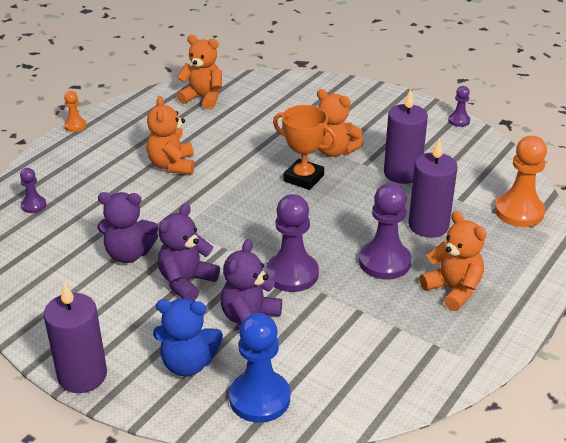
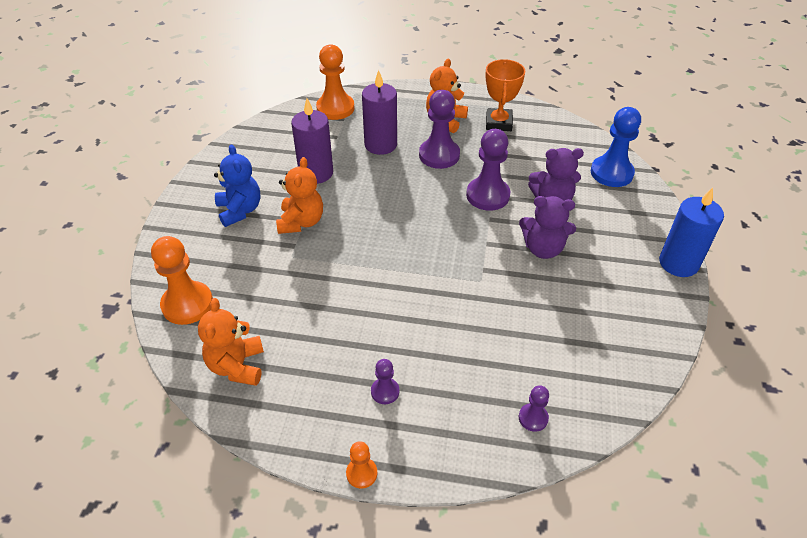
camera: 115 degrees left, 10 degrees up
purple candle [44,282,107,393] -> blue candle [659,187,724,277]
purple teddy bear [98,192,158,263] -> none
orange teddy bear [147,96,194,174] -> none
blue teddy bear [153,298,223,377] -> blue teddy bear moved to [214,144,260,227]
orange trophy [273,105,337,190] -> orange trophy moved to [485,59,525,131]
purple pawn [448,86,470,127] -> purple pawn moved to [371,359,399,404]
none -> orange pawn [151,236,213,325]

